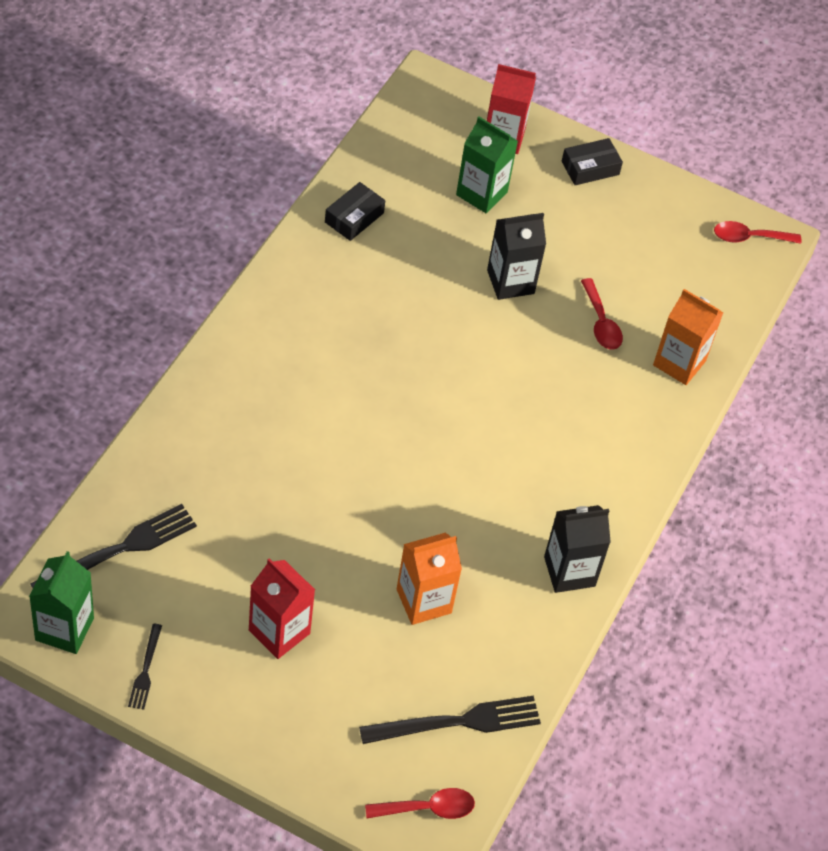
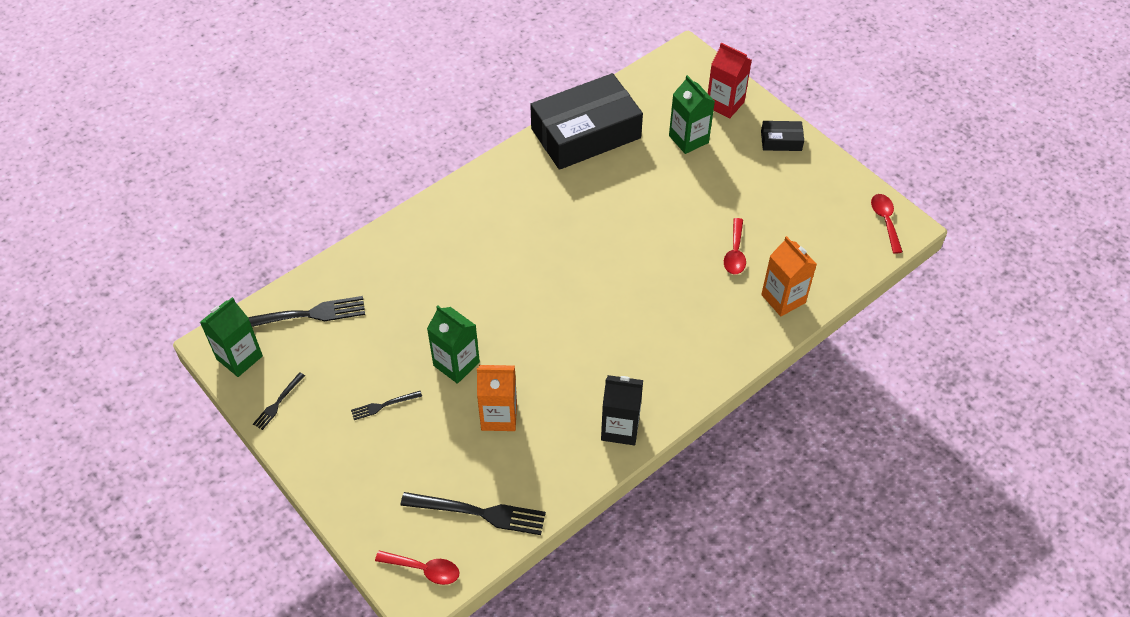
camera: 30 degrees right, 0 degrees up
red carton [249,558,315,659] -> black fork [351,391,422,420]
black box [325,182,385,241] -> black box [530,73,643,170], size x2.38
black carton [487,213,546,300] -> none
red spoon [714,221,801,244] -> red spoon turned 60 degrees clockwise [871,194,903,254]
none -> green carton [427,305,480,384]

